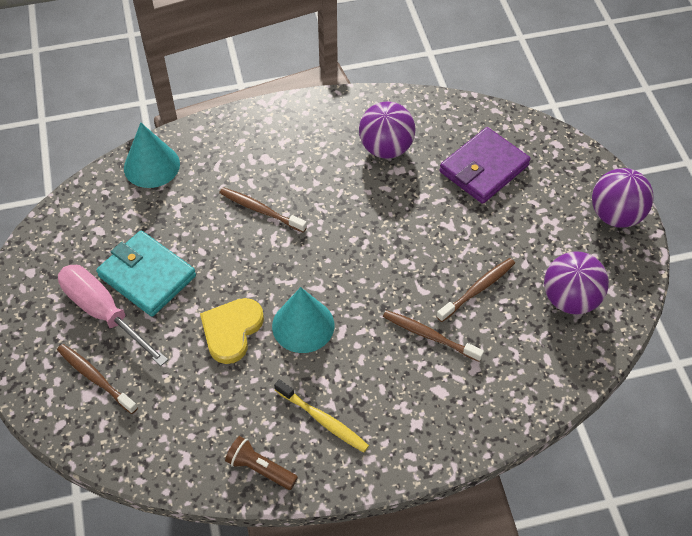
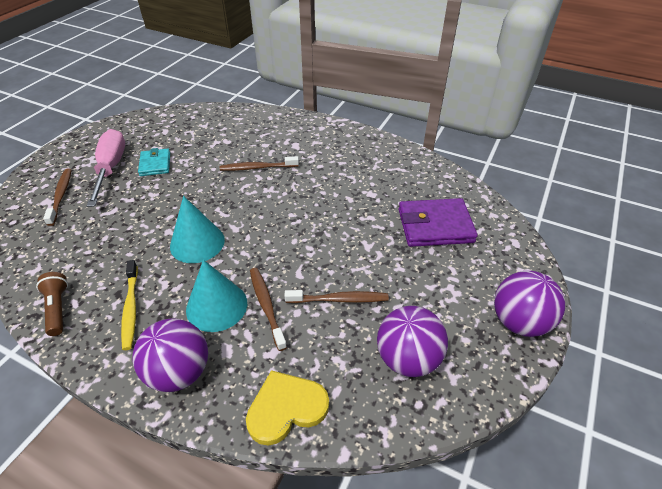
camera: 40 degrees right, 10 degrees down
turquoise wallet [96,231,196,317] -> turquoise wallet [138,148,170,176], size x0.59
turquoise cone [124,123,180,188] -> turquoise cone moved to [186,260,247,332]
yellow heart [200,298,264,364] -> yellow heart moved to [246,370,329,446]
brown toothbrush [219,187,307,233] -> brown toothbrush turned 75 degrees counterclockwise [220,156,299,171]
purple ball [359,102,416,159] -> purple ball moved to [133,318,208,392]

